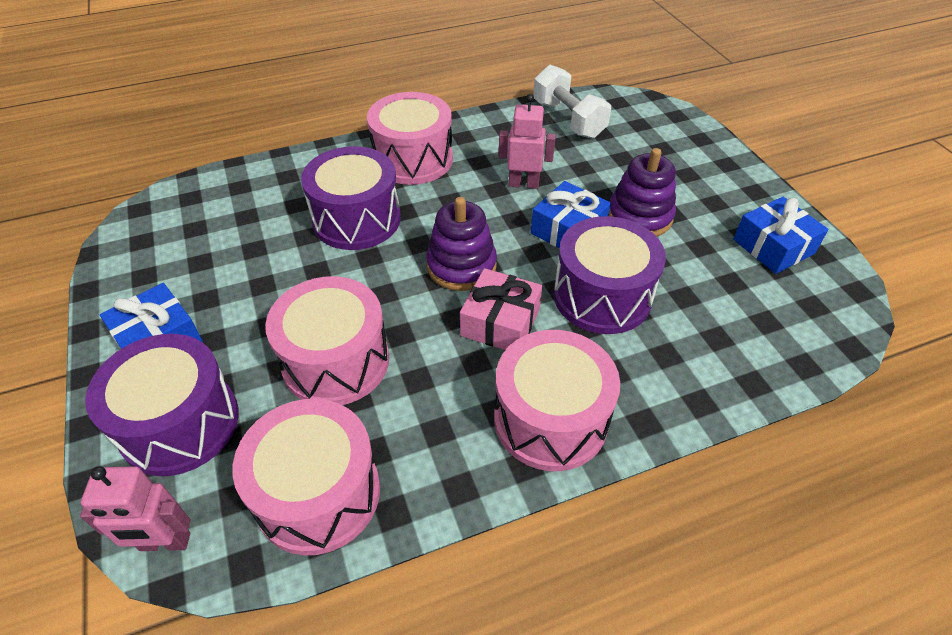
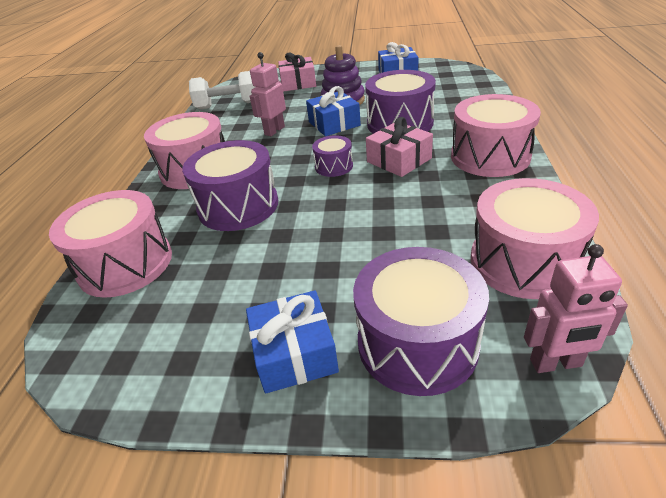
camera: 60 degrees left, 10 degrees down
pink robot [80,466,191,551] -> pink robot turned 60 degrees clockwise [524,244,628,373]
pink drum [265,276,389,405] -> pink drum moved to [49,190,172,298]
purple stacking toy [426,197,497,291] -> purple drum [312,135,353,177]
none -> pink gift [278,52,316,92]

